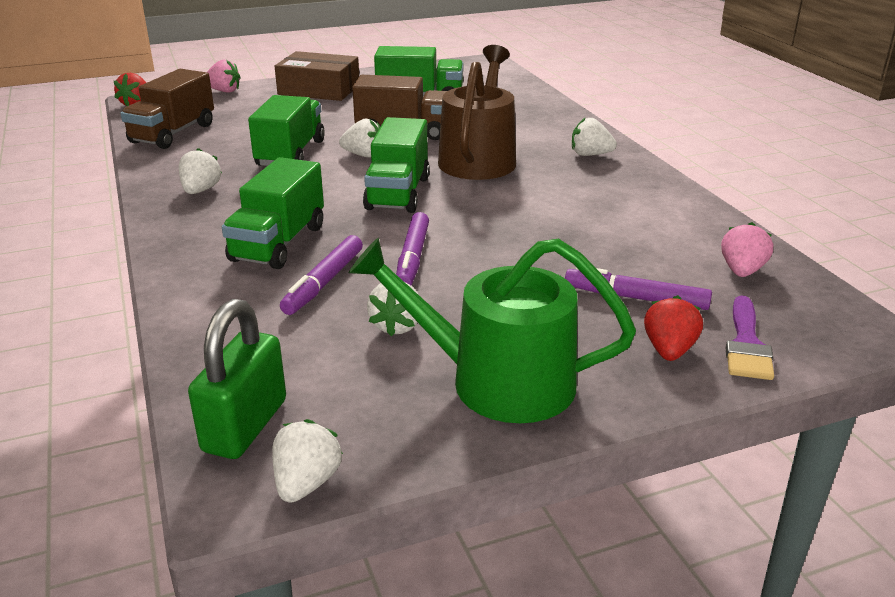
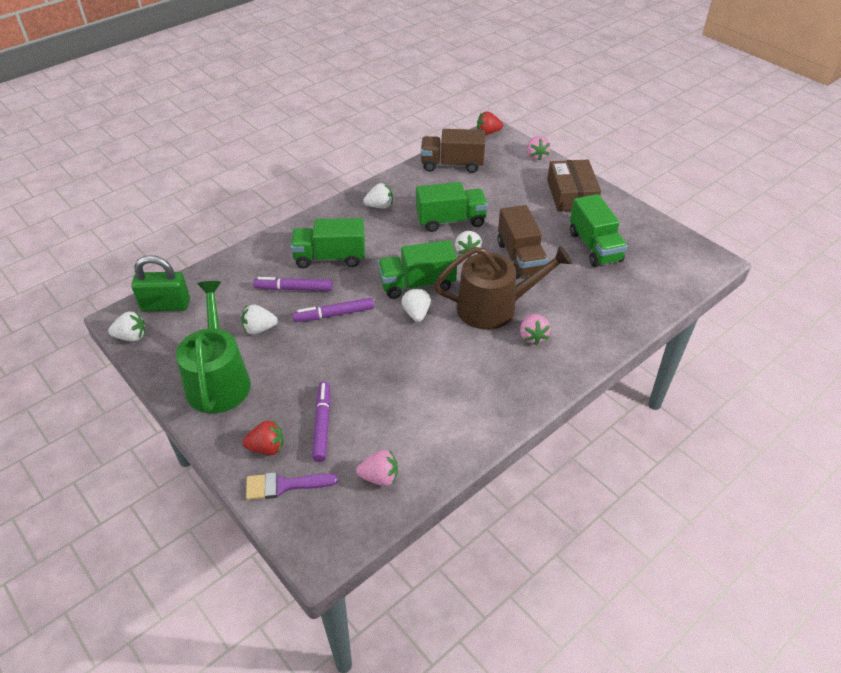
camera: 70 degrees right, 15 degrees up
white strawberry [572,117,617,156] -> white strawberry moved to [401,288,431,322]
none -> pink strawberry [520,314,551,345]

